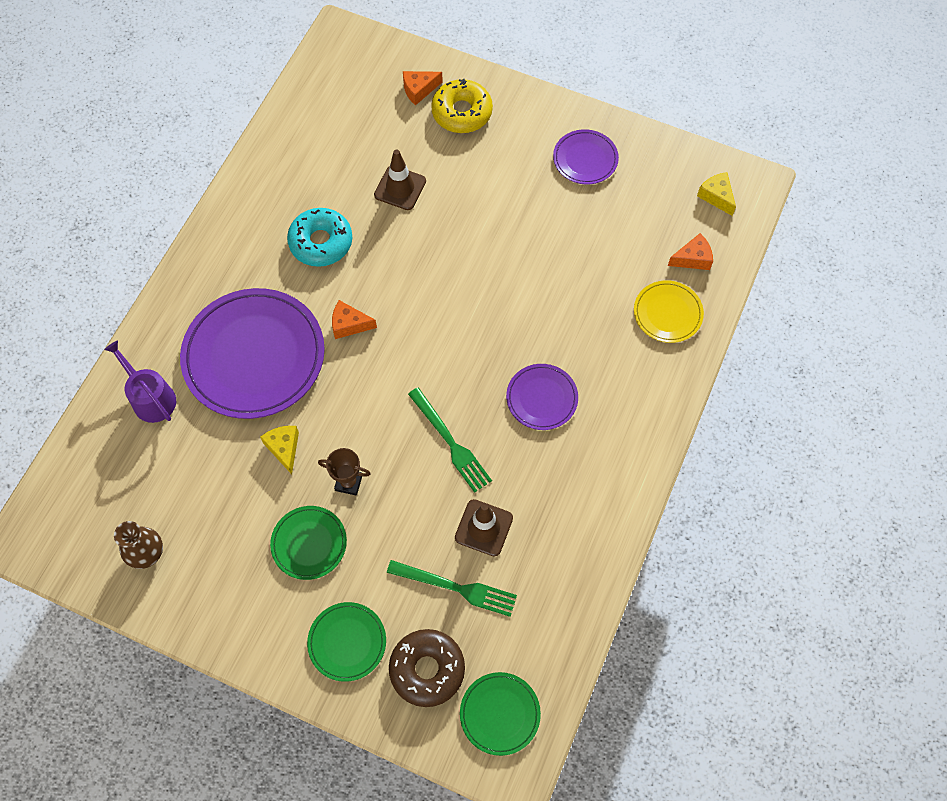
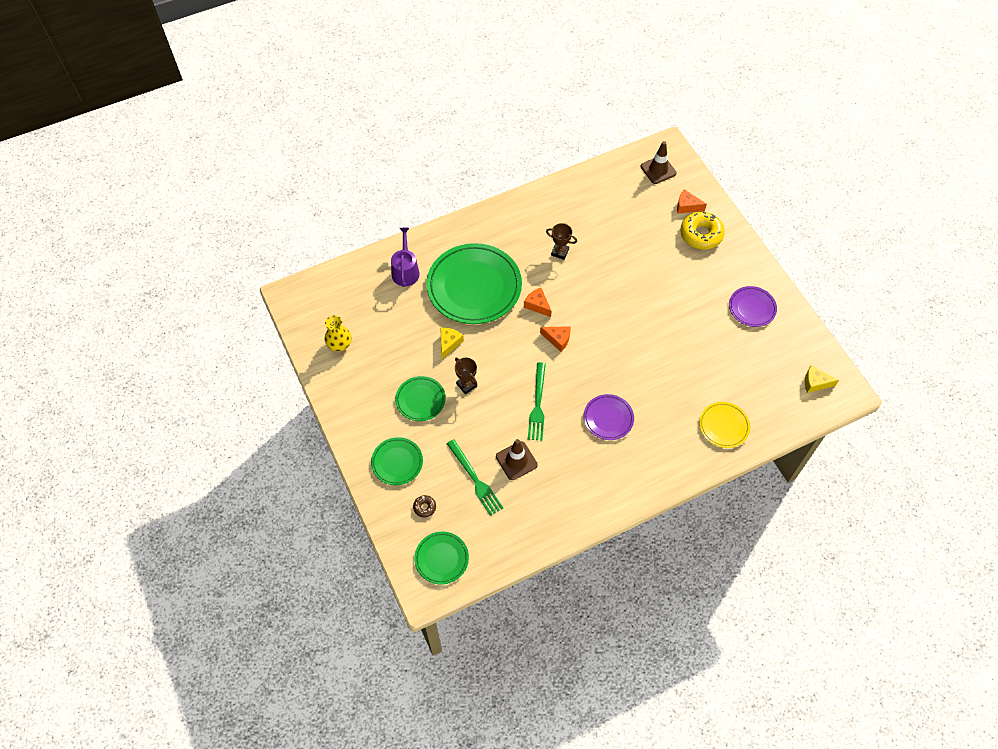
camera: 40 degrees right, 5 degrees down
brown vase [114,521,163,569] -> yellow vase [325,315,351,352]
purple plate [180,288,325,419] -> green plate [426,243,522,324]
turquoise donut [287,208,352,267] -> brown trophy [546,223,577,260]
brown traffic cone [374,150,426,210] -> brown traffic cone moved to [641,141,677,184]
brown donut [389,629,465,707] -> brown donut [413,495,436,517], size x0.46
orange cheese [668,233,713,270] -> orange cheese moved to [540,326,571,352]
yellow cheese [697,172,736,216] -> yellow cheese turned 90 degrees counterclockwise [805,366,839,393]

